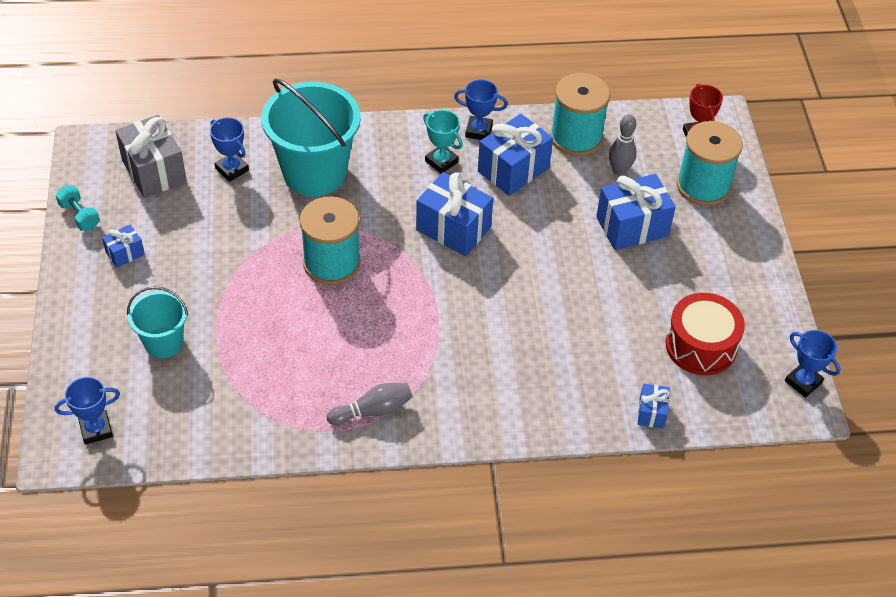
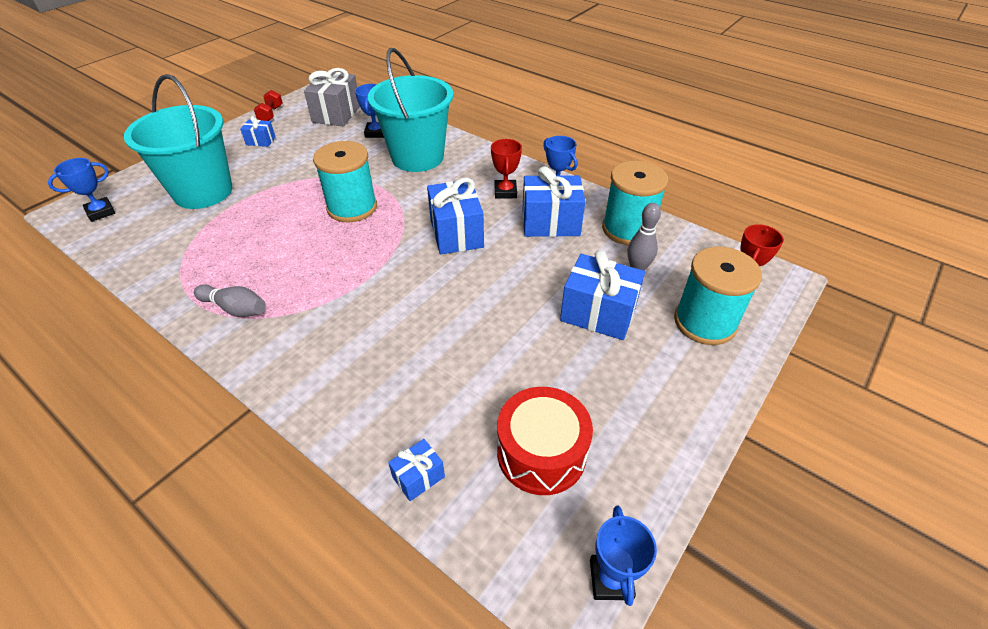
camera: 45 degrees right, 5 degrees down
blue trophy [55,377,120,445] -> blue trophy turned 60 degrees counterclockwise [48,158,115,222]
turquoise dumbbell [56,185,100,230] -> red dumbbell [254,90,283,121]
turquoise bucket [127,287,188,358] -> turquoise bucket [124,74,232,209], size x1.83
turquoise trophy [423,110,463,173] -> red trophy [491,139,522,199]

